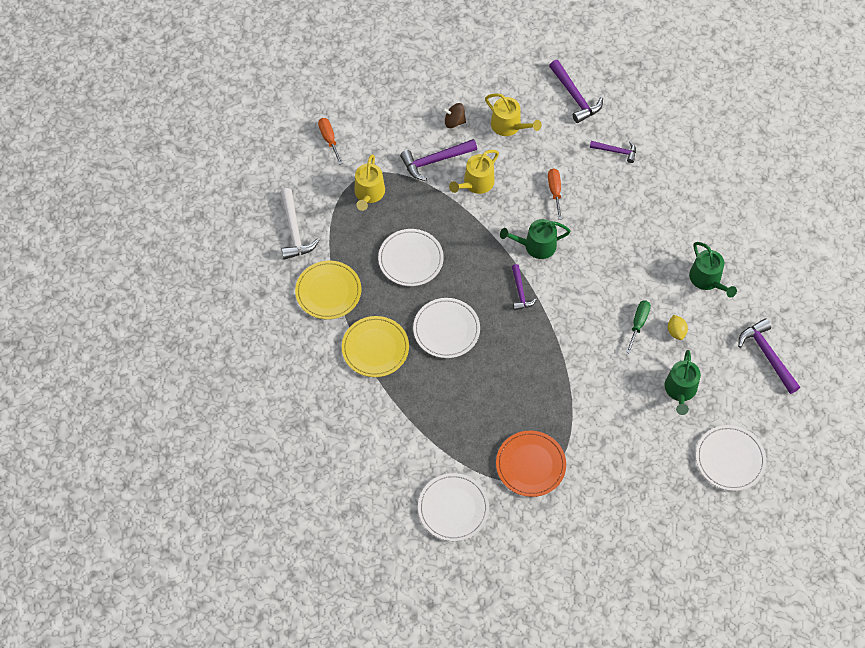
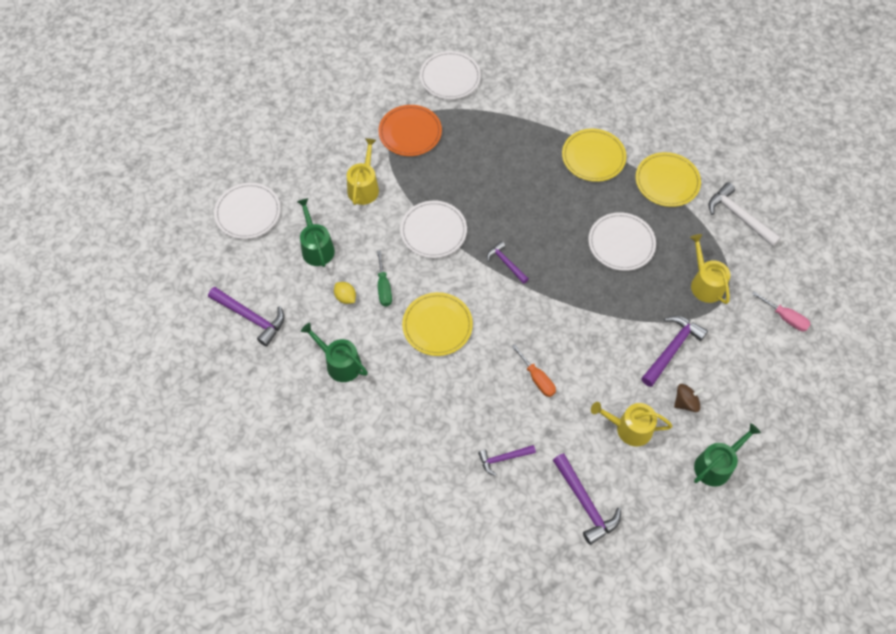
camera: 150 degrees right, 0 degrees up
orange screwdriver [318,118,343,165] -> pink screwdriver [752,291,811,331]
white plate [413,298,480,358] -> white plate moved to [400,201,467,258]
yellow watering can [449,150,499,194] -> yellow watering can moved to [347,138,379,205]
green watering can [500,219,571,259] -> green watering can moved to [694,423,761,487]
purple hammer [549,60,603,123] -> purple hammer turned 150 degrees counterclockwise [553,453,621,545]
none -> yellow plate [402,292,473,356]

